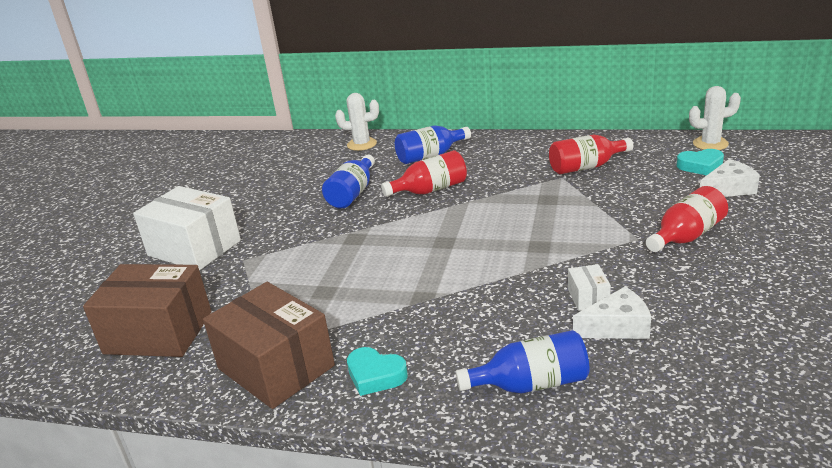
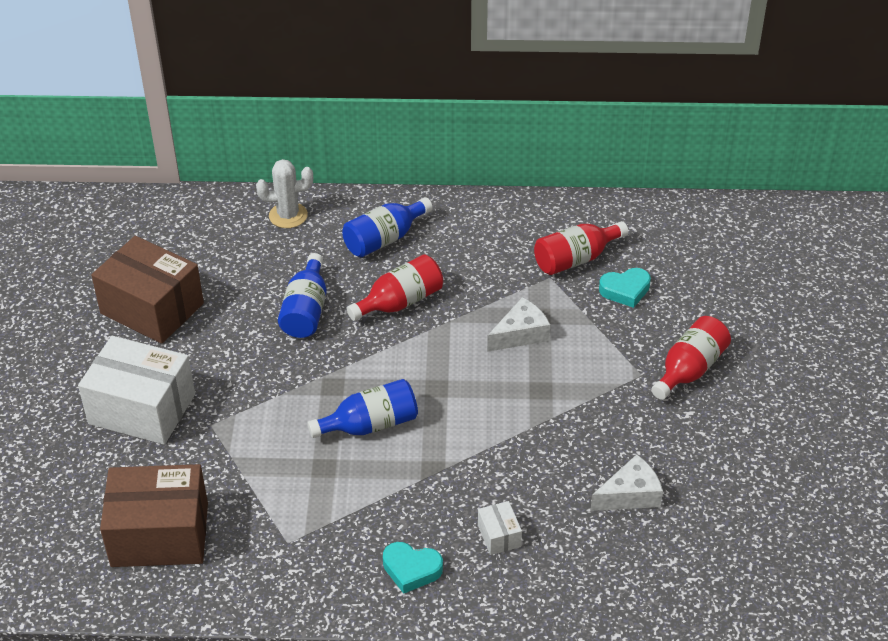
camera: 15 degrees left, 15 degrees up
brown box [203,282,335,409] -> brown box moved to [91,236,204,344]
blue bottle [456,330,590,393] -> blue bottle moved to [307,379,418,438]
white box [568,264,611,311] -> white box moved to [478,501,522,555]
turquoise heart [676,149,724,176] -> turquoise heart moved to [599,268,651,308]
white cactus [689,86,741,150] -> none
white cheese [700,159,760,197] -> white cheese moved to [487,297,550,352]

